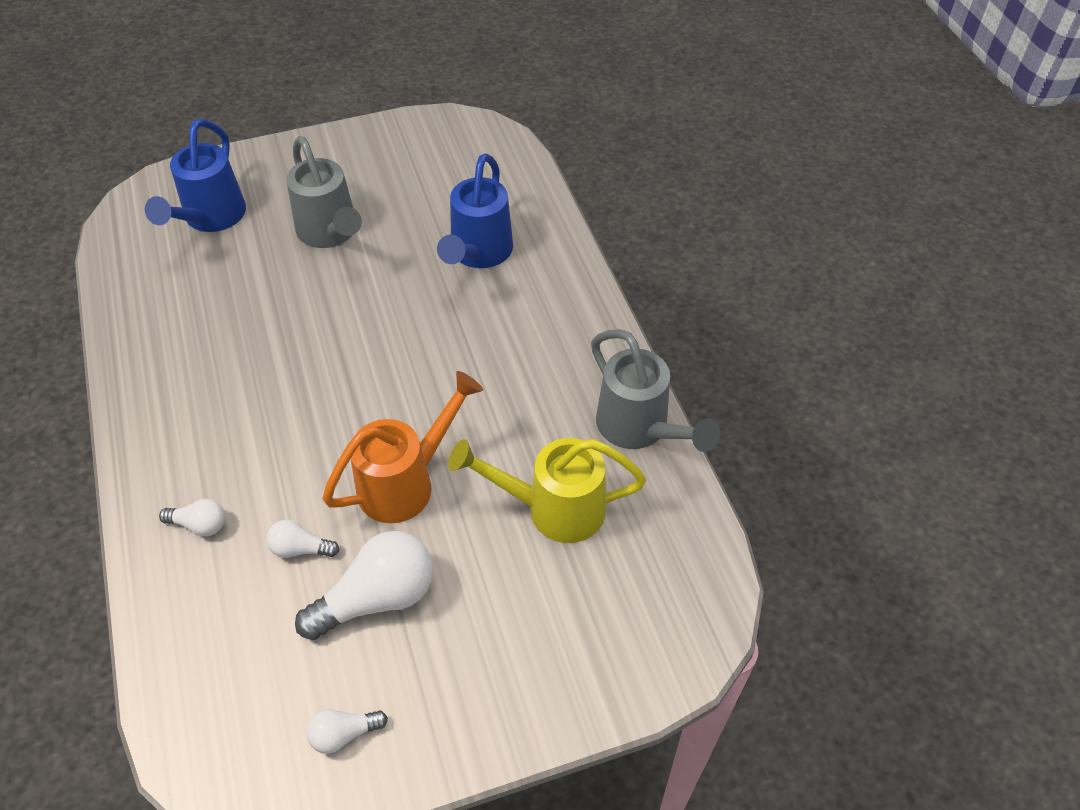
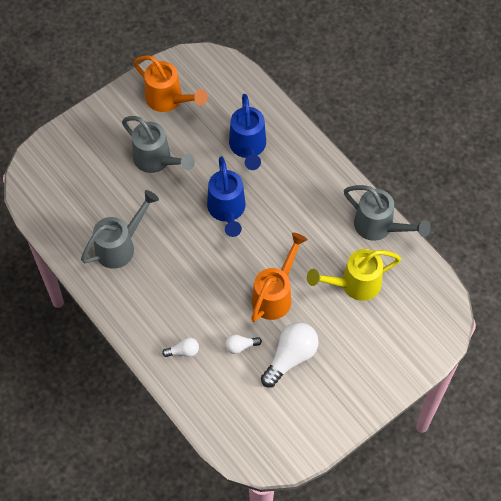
camera: 20 degrees left, 10 degrees up
blue watering can [145,119,246,232] -> blue watering can moved to [207,156,246,237]
white light bulb [306,709,388,754] -> none
none -> grey watering can [81,190,159,269]
none -> orange watering can [133,55,208,112]

